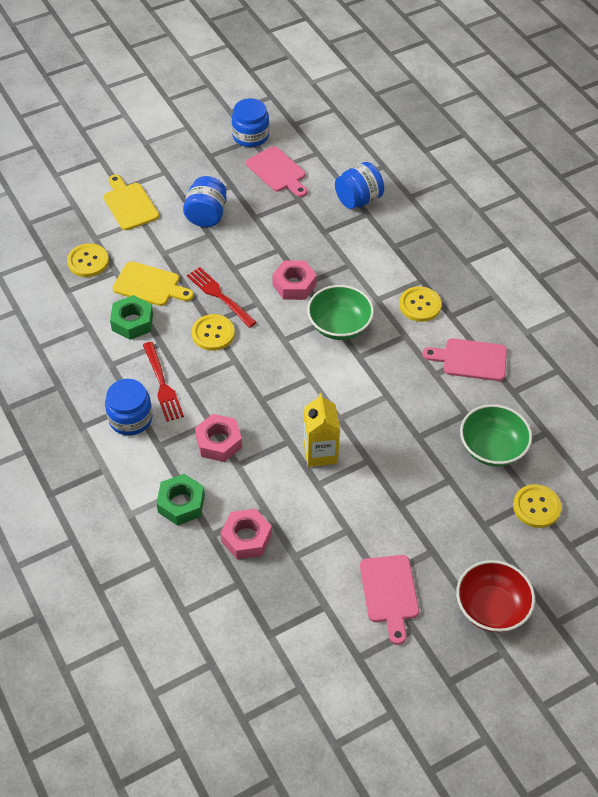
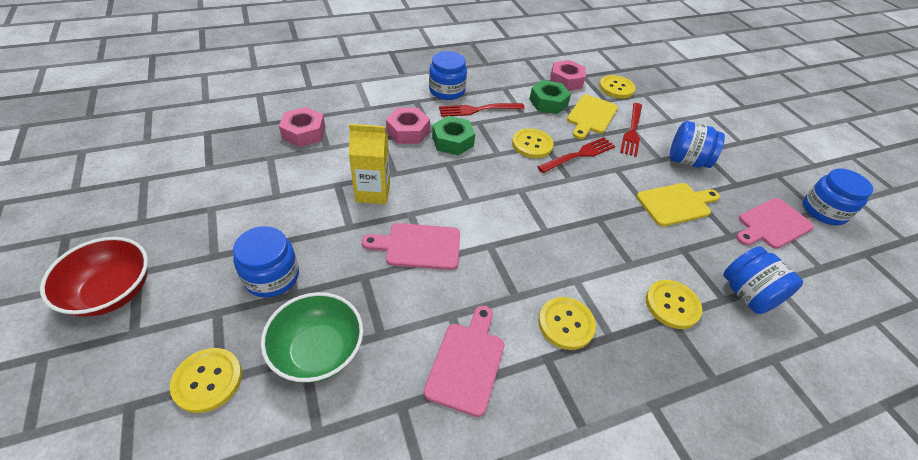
camera: 95 degrees right, 5 degrees down
yellow cutting board [103,175,159,230] -> yellow cutting board moved to [636,183,720,227]
green nut [156,474,205,526] -> green nut moved to [432,116,475,156]
pink nut [272,261,317,300] -> pink nut moved to [550,60,586,91]
green bowl [307,285,374,340] -> none
pink cutting board [360,555,419,645] -> pink cutting board moved to [362,223,460,270]
none -> blue jar [233,226,299,298]
none -> red fork [620,103,642,157]
none -> yellow button [646,280,702,329]

